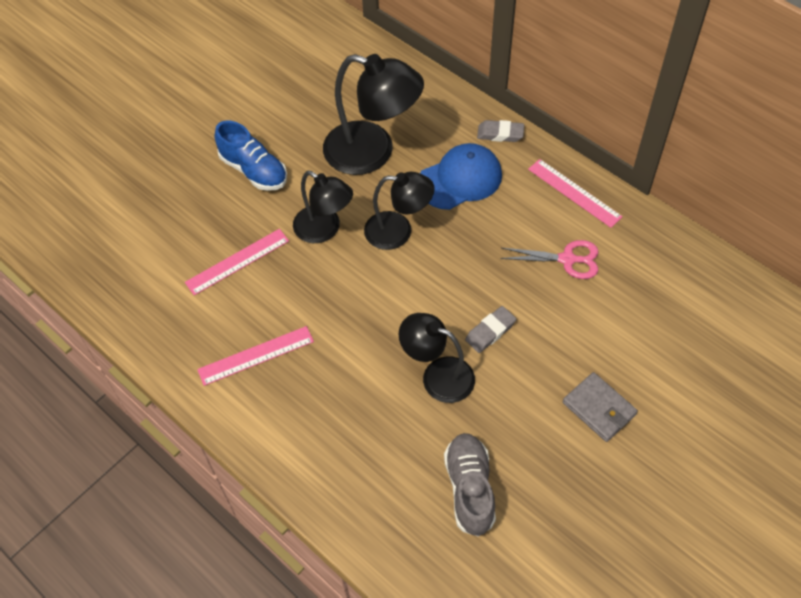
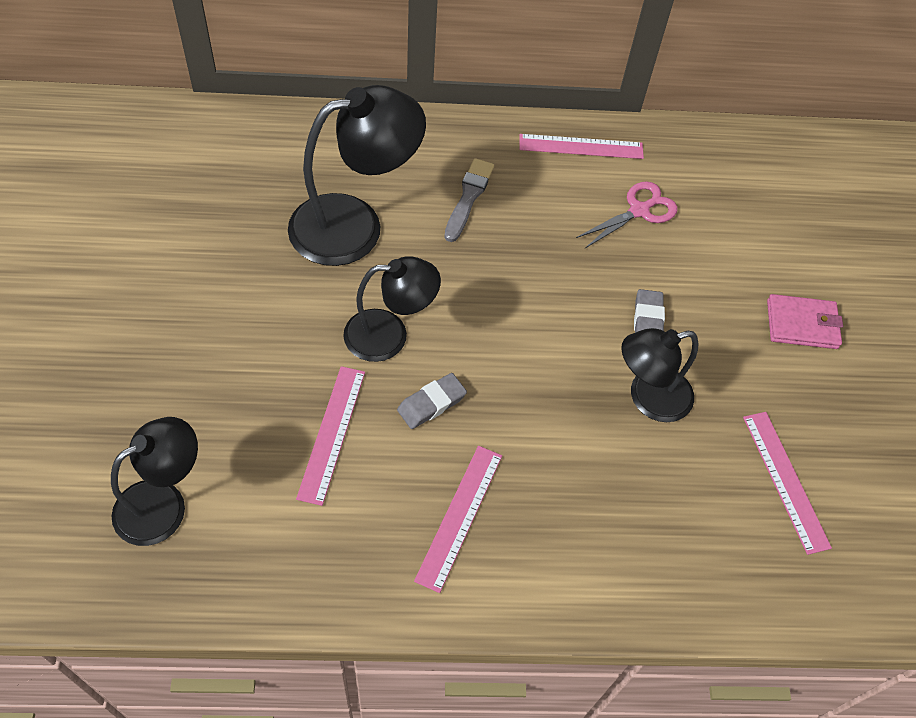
camera: 50 degrees left, 0 degrees up
blue shoe [215,120,287,191] -> none
black lamp [364,172,435,250] -> black lamp moved to [111,417,198,546]
blue cap [420,143,502,210] -> grey brush [444,158,494,242]
grey shoe [444,433,496,537] -> pink ruler [743,412,832,555]
grey eraser [477,120,524,142] -> grey eraser moved to [397,373,467,429]
grey wallet [563,372,638,442] -> pink wallet [767,294,843,349]

